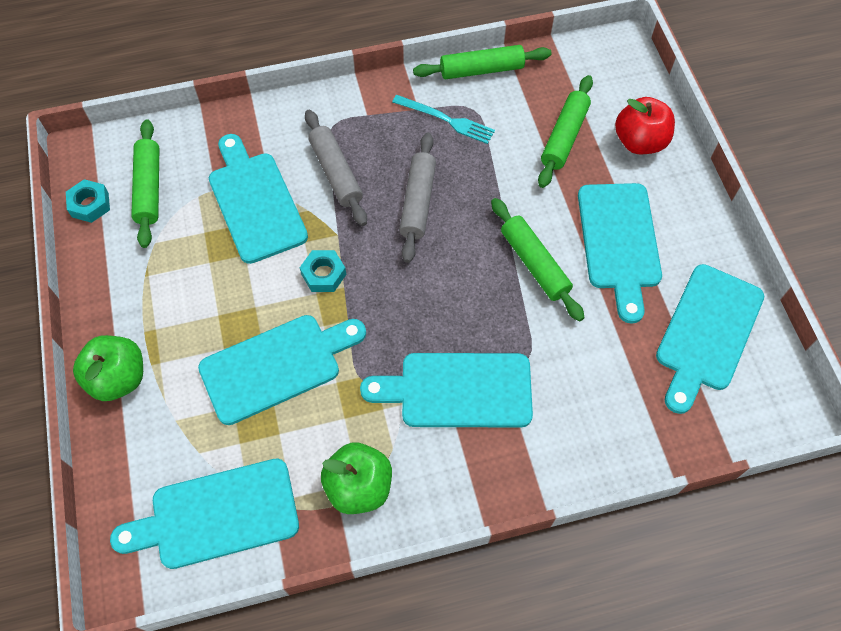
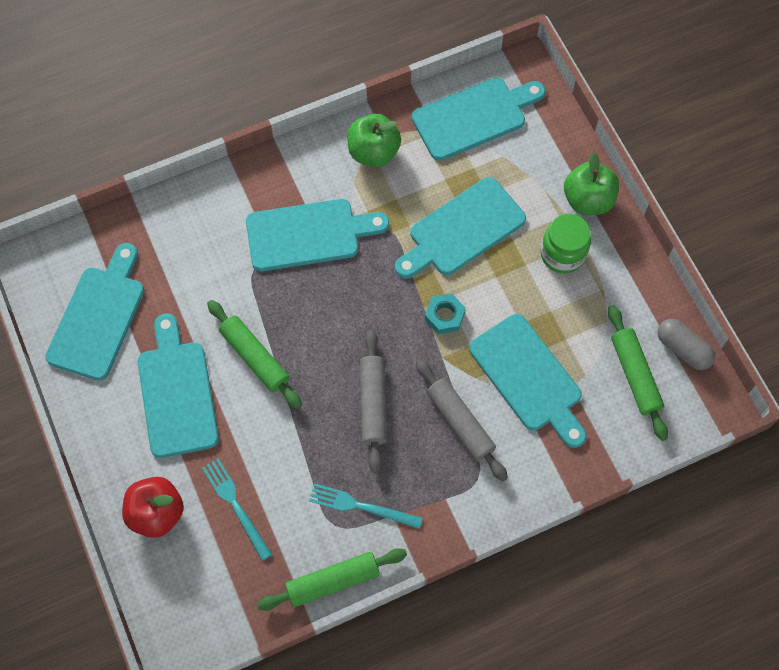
camera: 170 degrees right, 5 degrees up
turquoise nut [66,179,110,223] -> grey capsule [657,319,715,370]
green rolling pin [538,75,593,188] -> turquoise fork [202,458,272,561]
none -> green jar [541,214,591,274]

